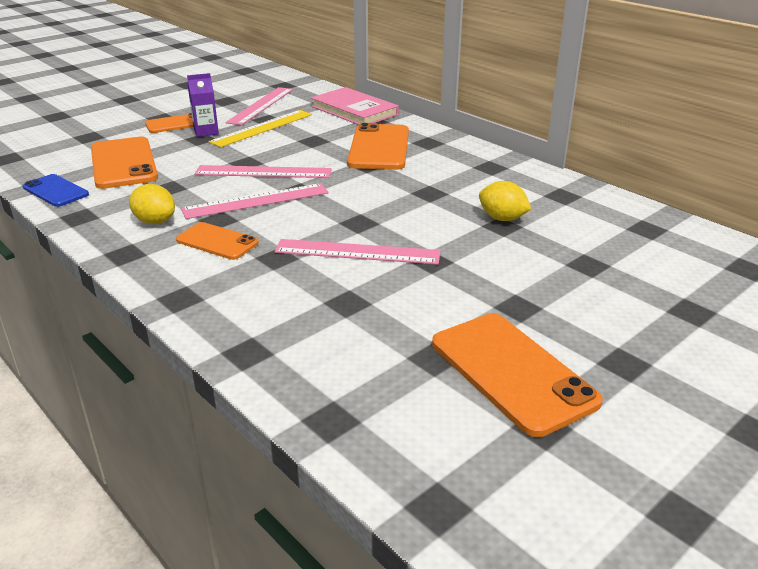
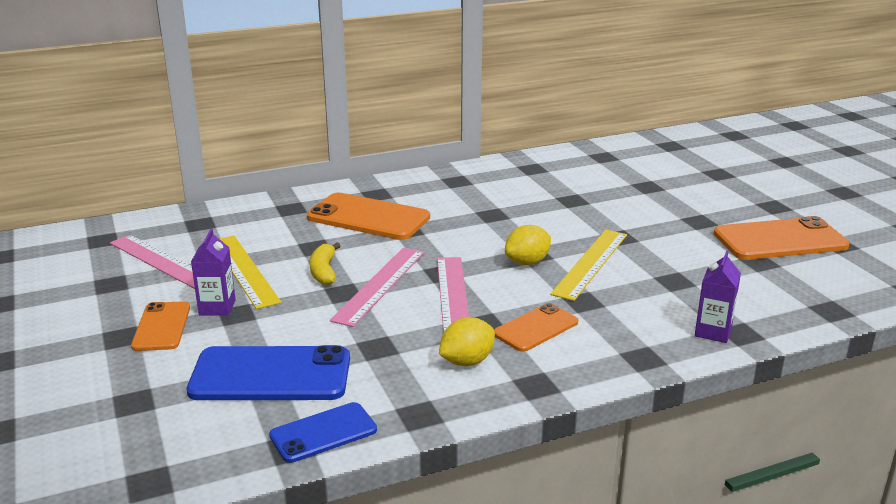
camera: 70 degrees left, 5 degrees down
orange phone [91,137,158,189] -> blue phone [186,345,350,400]
pink ruler [275,239,440,265] -> yellow ruler [550,230,627,301]
pink book [311,87,399,125] -> none
yellow lemon [479,181,532,221] -> yellow lemon moved to [505,225,551,265]
none -> yellow banana [310,243,340,285]
none -> purple carton [695,250,741,343]

